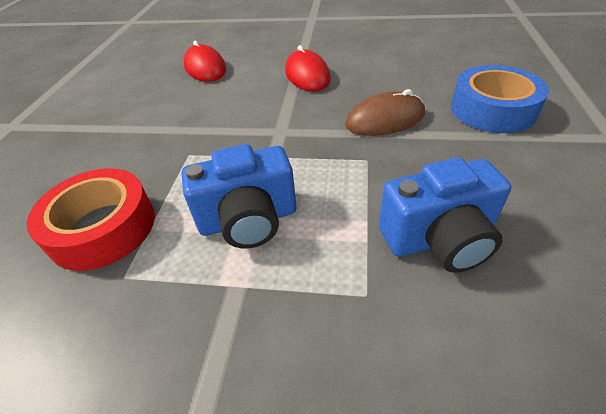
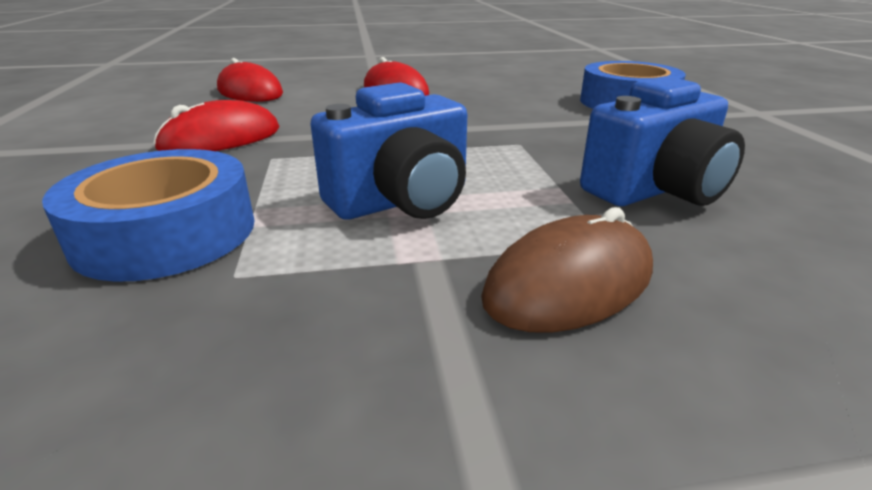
camera: 20 degrees left, 15 degrees down
red tape [27,168,155,271] -> blue tape [42,149,254,282]
brown mouse [345,89,425,136] -> brown mouse moved to [481,207,653,333]
none -> red mouse [153,100,280,151]

